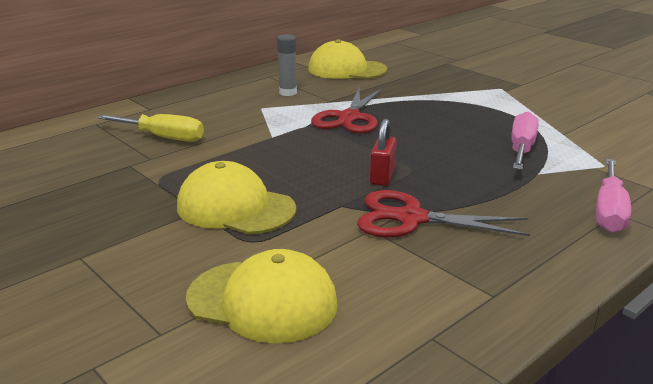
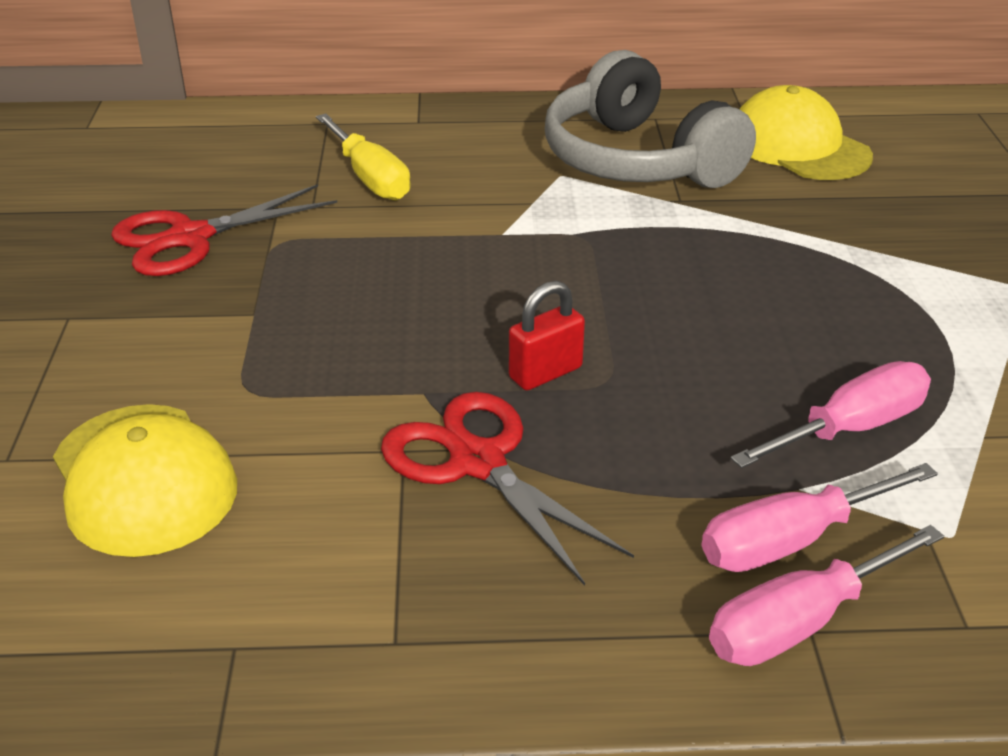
camera: 40 degrees right, 10 degrees up
yellow cap [177,161,296,234] -> none
grey glue stick [277,34,297,96] -> grey headphones [545,50,756,188]
red scissors [311,88,382,134] -> red scissors moved to [111,184,337,276]
none -> pink screwdriver [702,463,938,572]

